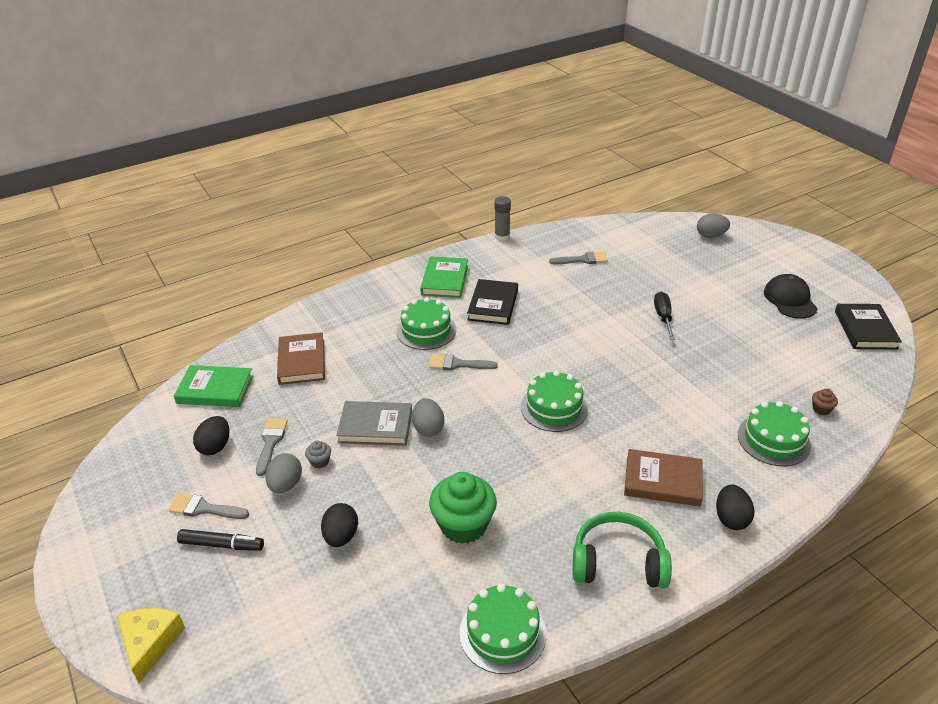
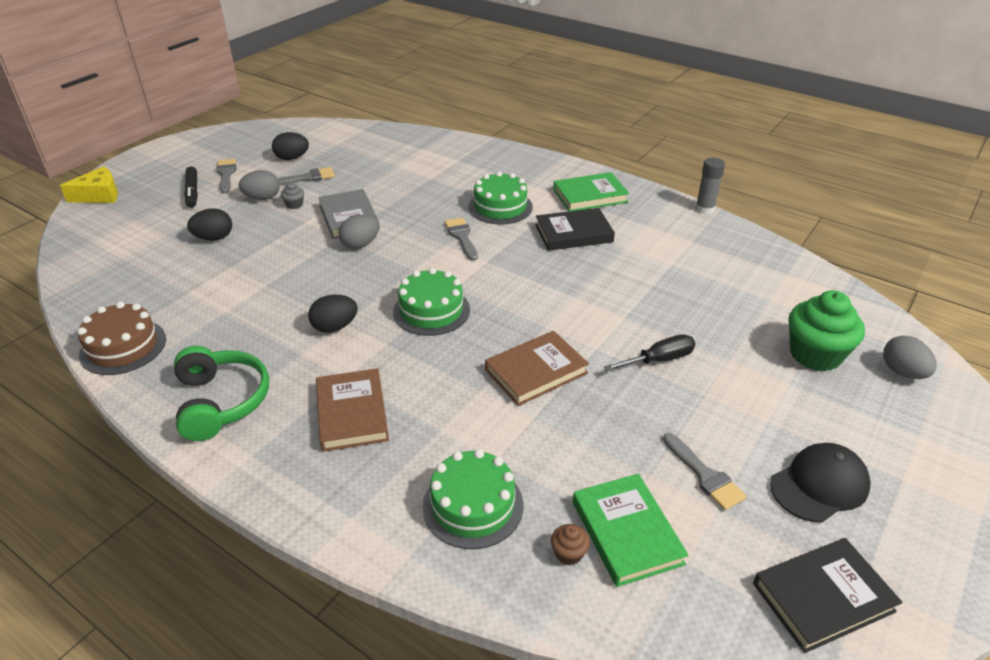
camera: 65 degrees right, 0 degrees up
green book [174,365,253,407] -> green book moved to [573,474,688,587]
brown book [277,332,325,385] -> brown book moved to [485,331,589,406]
green cupcake [429,472,497,544] -> green cupcake moved to [788,290,865,371]
green cake [459,584,546,674] -> brown cake [77,302,166,375]
grey brush [549,252,608,264] -> grey brush moved to [663,433,747,510]
black egg [716,485,754,530] -> black egg moved to [308,295,358,333]

